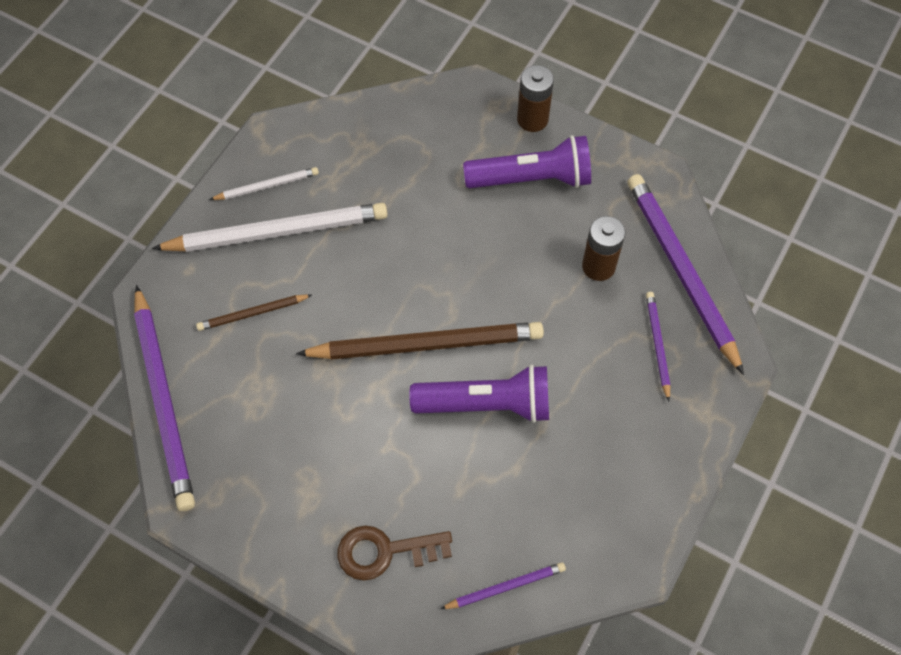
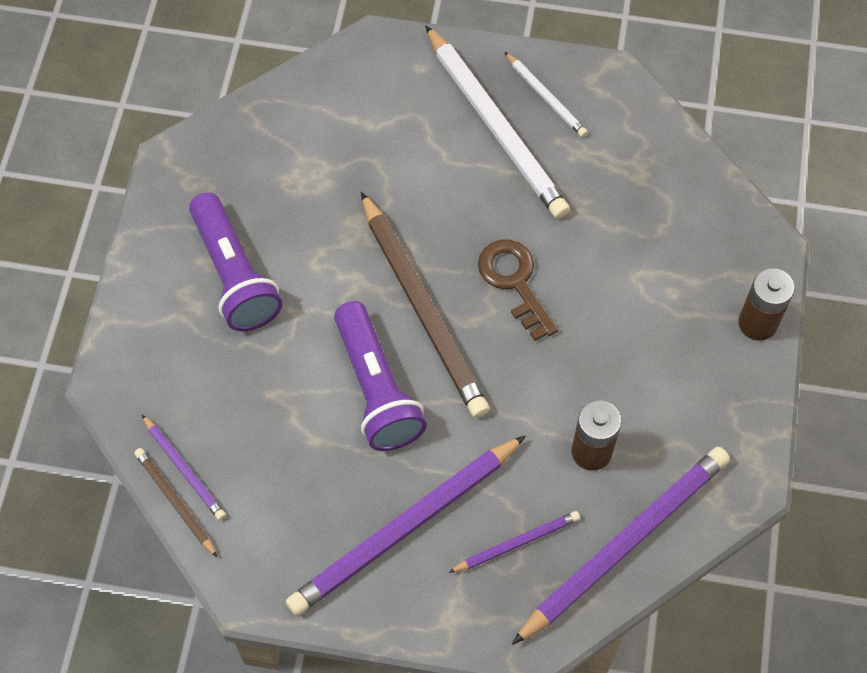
camera: 70 degrees right, 0 degrees up
purple pencil [134,285,195,511] -> purple pencil moved to [286,435,526,616]
brown pencil [196,294,312,331] -> brown pencil moved to [134,448,218,558]
brown key [337,525,452,581] -> brown key moved to [478,240,558,341]
purple flashlight [463,135,591,188] -> purple flashlight moved to [189,192,282,331]

